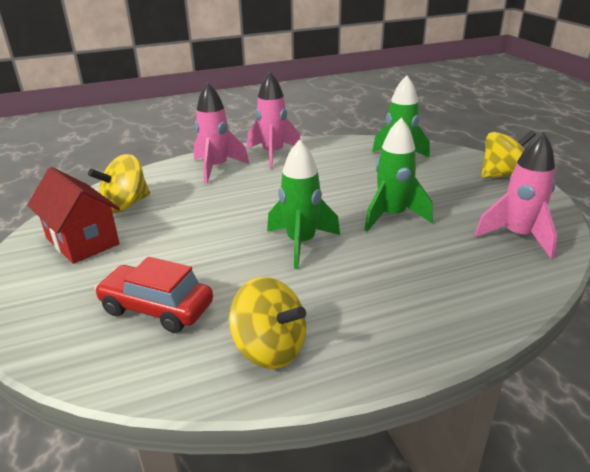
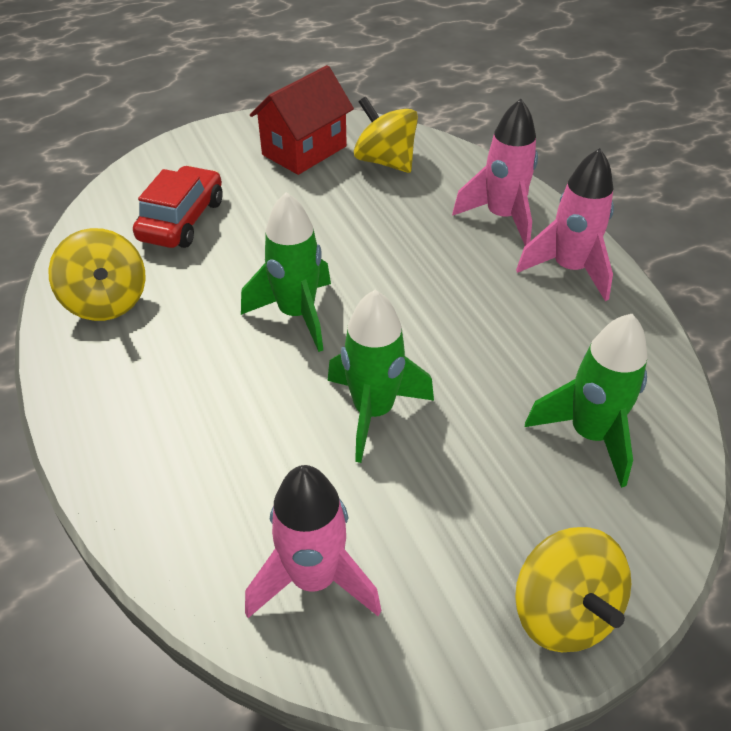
camera: 85 degrees right, 15 degrees up
yellow spinning top [229,277,306,369] -> yellow spinning top turned 60 degrees counterclockwise [48,228,145,321]

